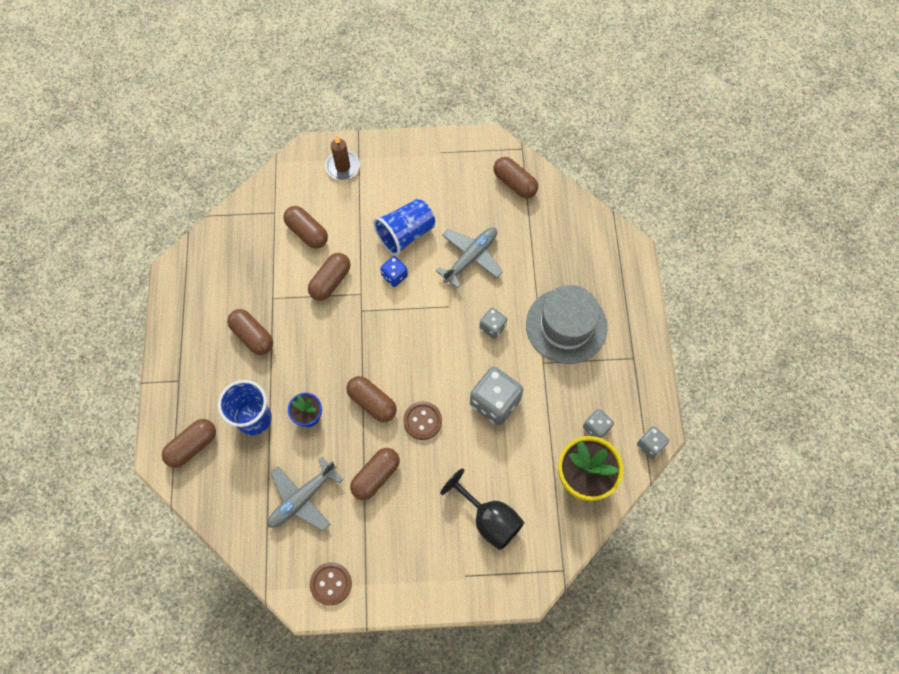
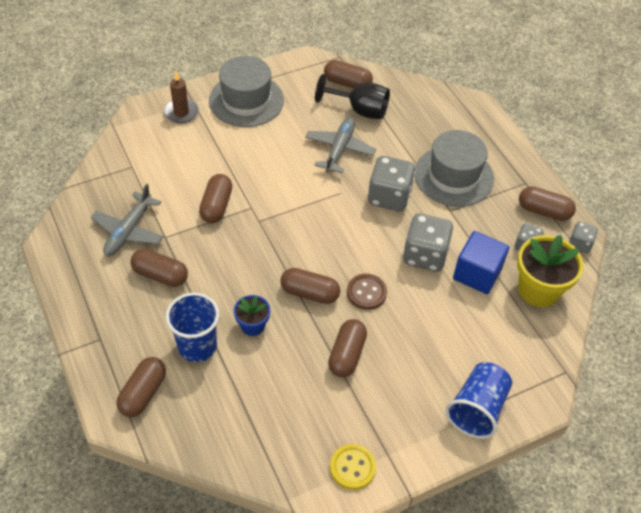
camera: 25 degrees left, 15 degrees down
grey plane [268,457,343,531] -> grey plane moved to [91,184,164,256]
brown capsule [283,206,328,249] -> brown capsule moved to [519,186,576,221]
brown button [310,562,352,606] -> yellow button [330,444,376,490]
blue cup [373,199,435,256] -> blue cup moved to [445,362,512,439]
blue dice [380,256,408,287] -> none
black goblet [440,468,525,550] -> black goblet moved to [315,74,390,119]
grey dice [479,308,507,339] -> grey dice [368,156,415,211], size x1.84
none -> grey hat [209,56,284,127]
none -> blue cube [453,231,509,294]

